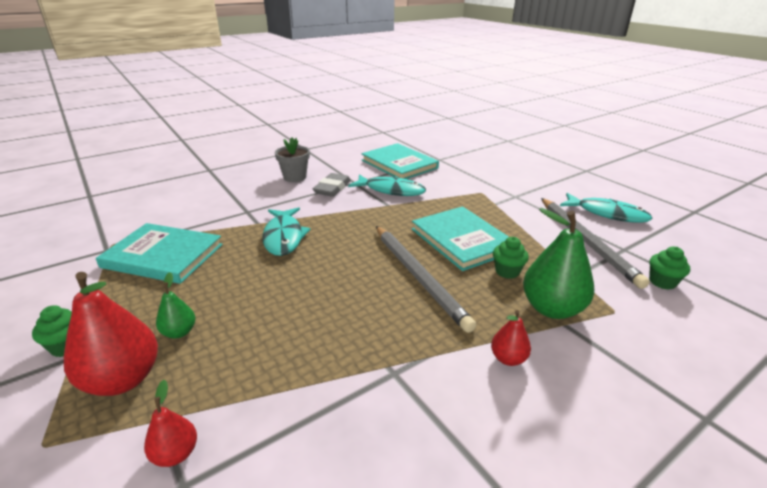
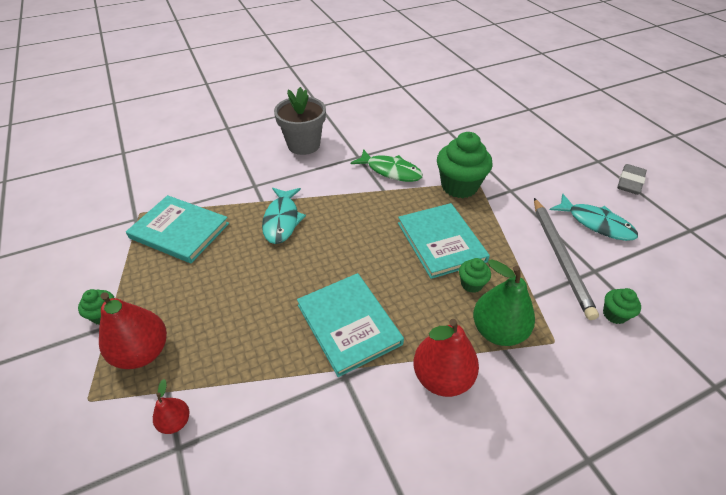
camera: 10 degrees right, 15 degrees up
green pear [156,272,195,338] -> none
grey flower pot [275,137,310,182] -> grey flower pot [274,87,326,155], size x1.52
grey eraser [313,173,351,197] -> grey eraser moved to [617,164,647,195]
turquoise fish [348,174,426,196] -> green fish [350,149,423,182]
turquoise book [361,143,439,179] -> turquoise book moved to [297,273,404,377]
grey pencil [376,226,476,333] -> none
red pear [491,310,531,366] -> red pear [413,319,479,397], size x1.96
none -> green cupcake [437,132,493,198]

